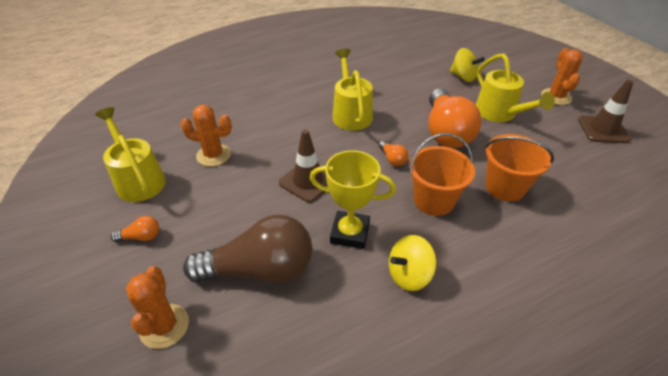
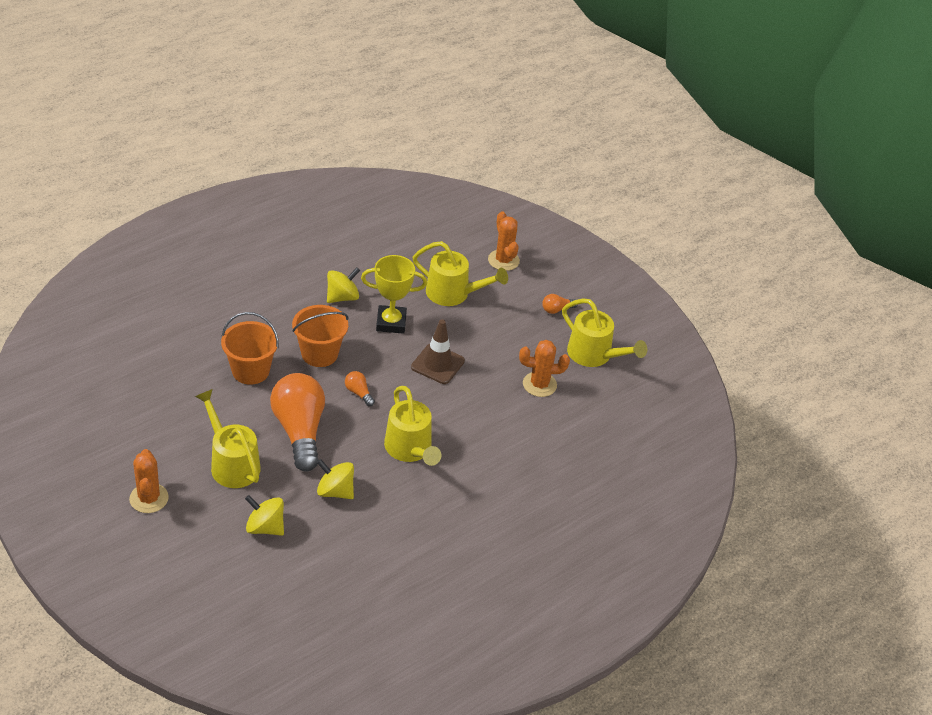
camera: 165 degrees right, 0 degrees up
brown light bulb [183,214,312,283] -> yellow watering can [413,241,508,306]
brown traffic cone [578,80,633,143] -> none
none -> yellow spinning top [317,459,354,499]

